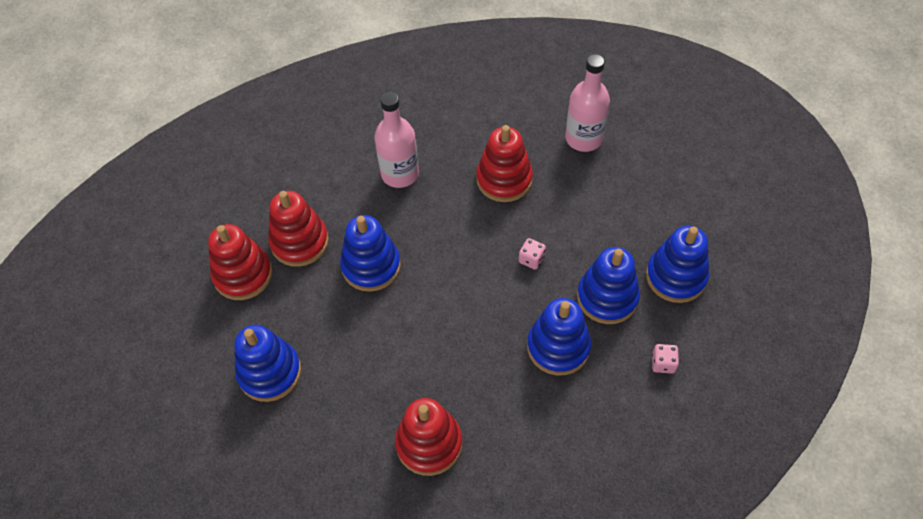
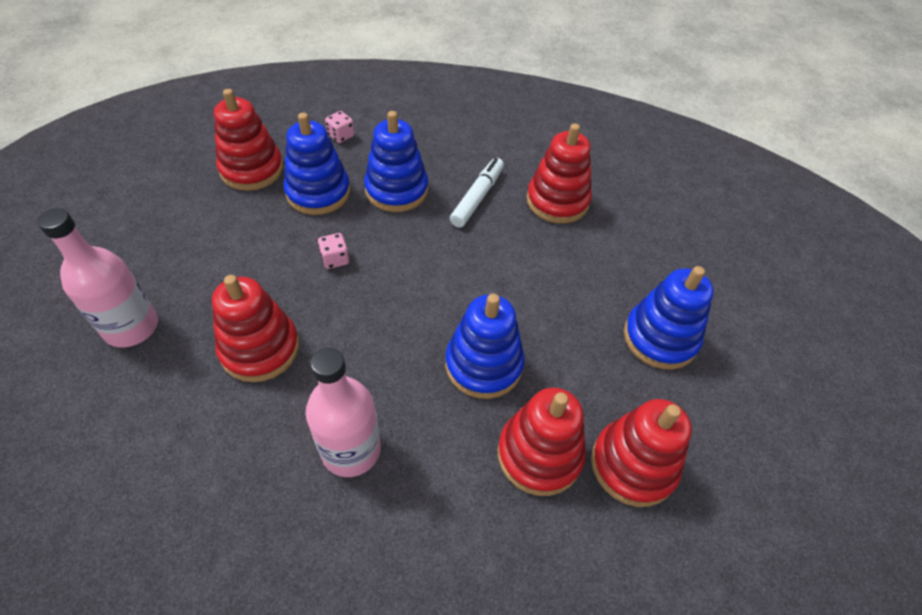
camera: 145 degrees left, 5 degrees down
blue stacking toy [646,226,709,303] -> red stacking toy [214,89,283,191]
none -> white marker [450,158,504,228]

